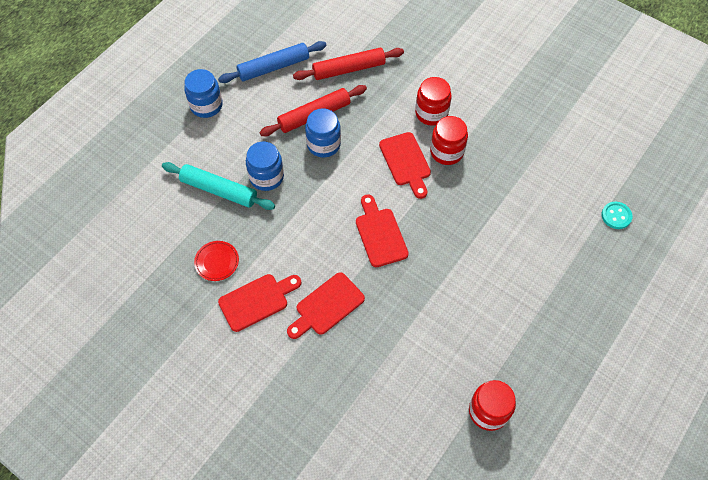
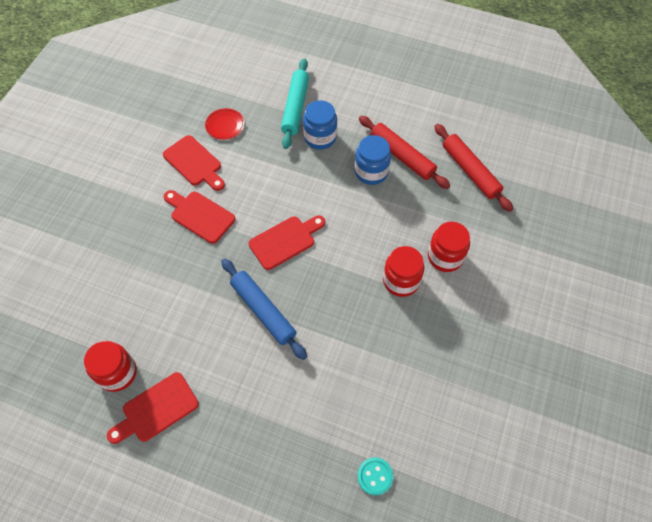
camera: 75 degrees right, 0 degrees up
blue jar [184,69,223,118] -> none
blue rolling pin [218,41,327,83] -> blue rolling pin moved to [221,258,307,360]
red cutting board [379,132,431,199] -> red cutting board moved to [107,372,199,444]

